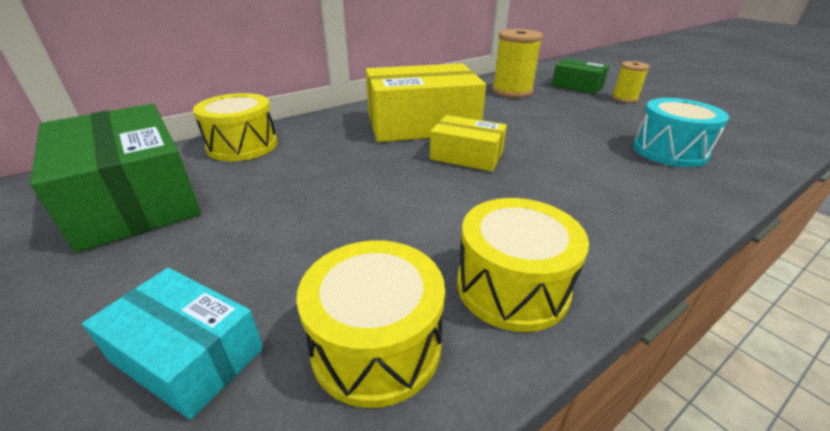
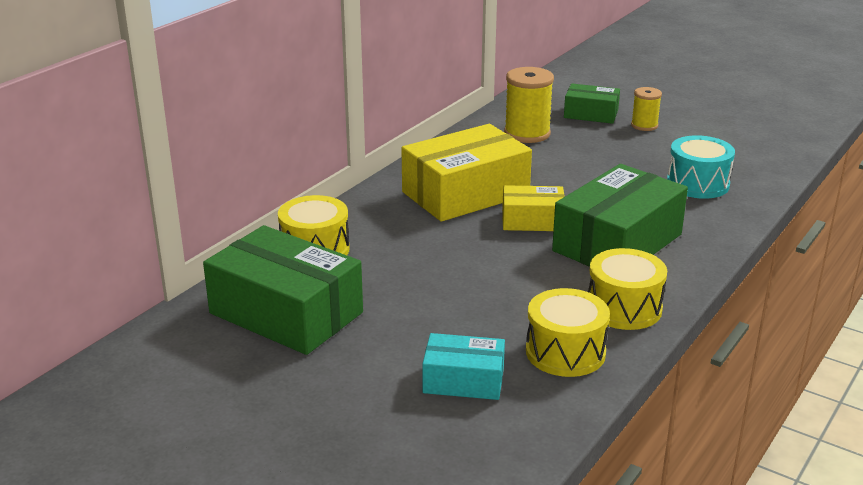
camera: 20 degrees left, 5 degrees down
none -> green box [552,164,688,267]

